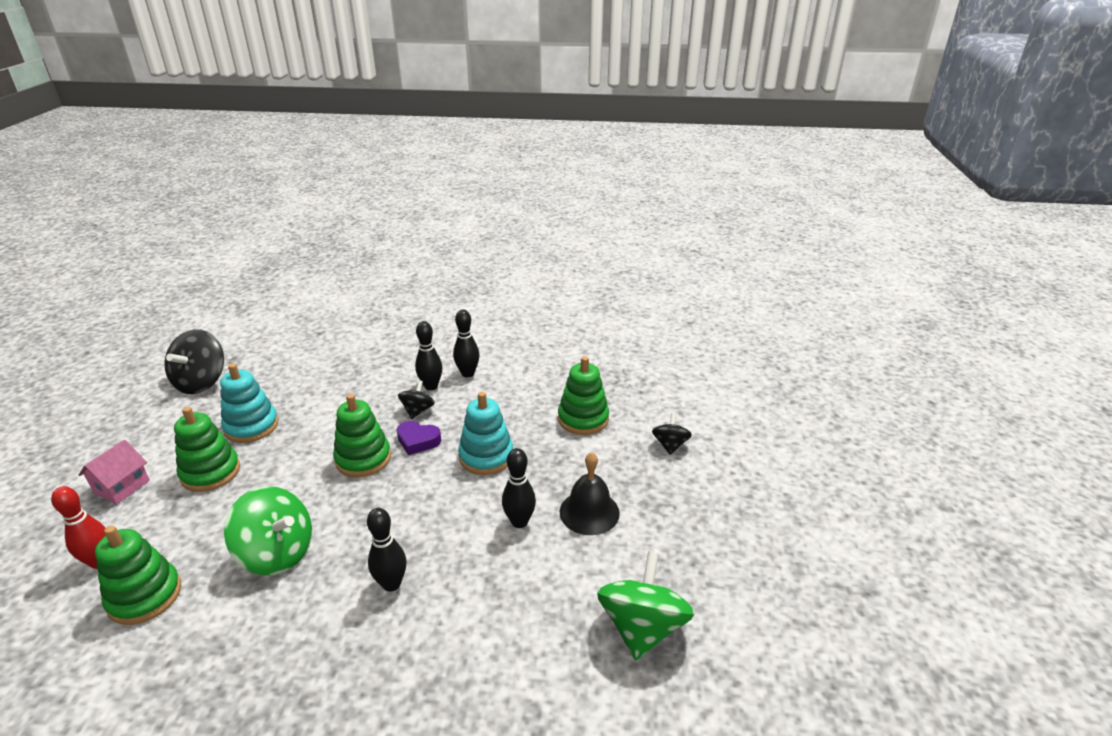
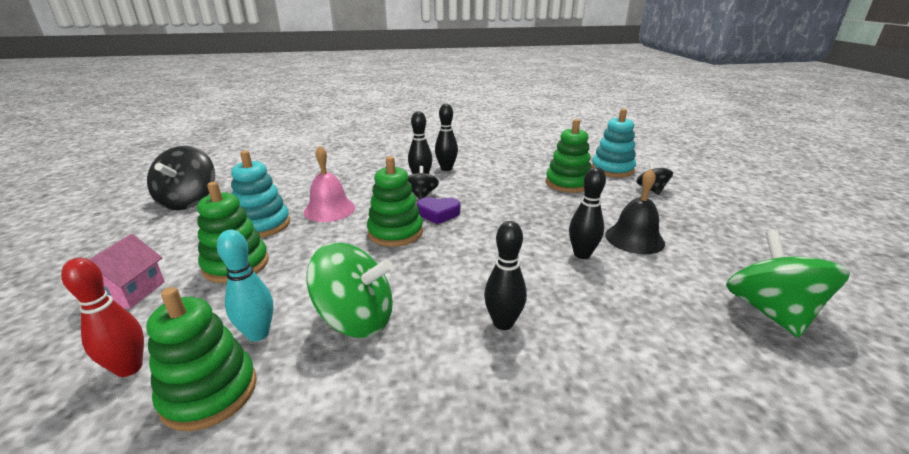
camera: 15 degrees left, 5 degrees down
turquoise stacking toy [458,392,513,475] -> turquoise stacking toy moved to [591,109,636,178]
none -> turquoise bowling pin [217,230,273,341]
none -> pink bell [304,146,355,222]

